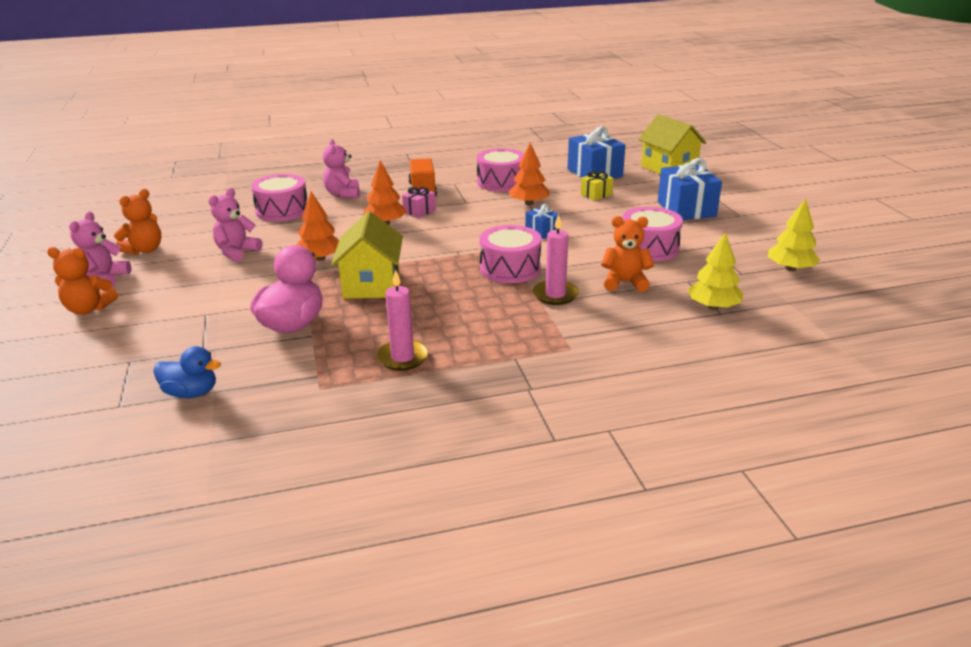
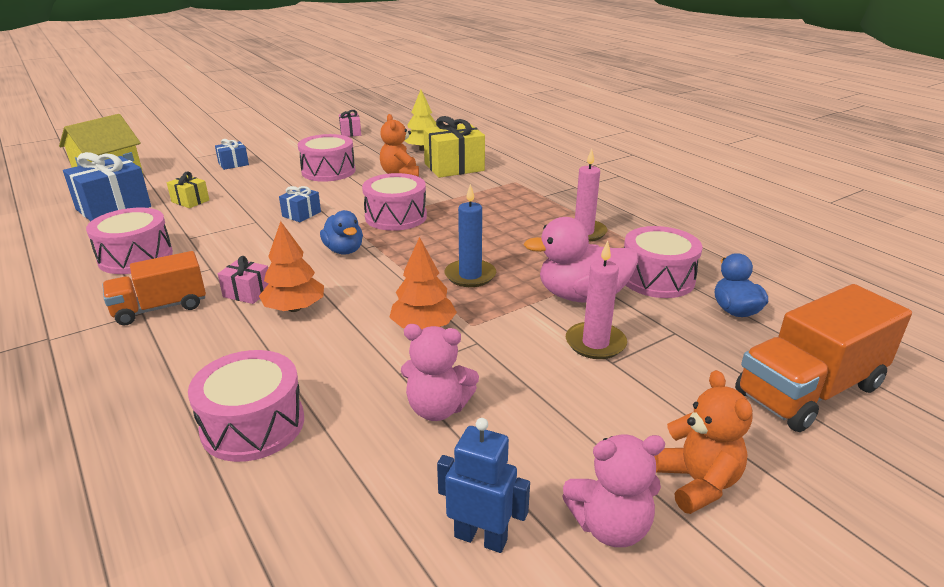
camera: 110 degrees left, 0 degrees up
orange teddy bear [114,189,161,255] -> blue robot [437,418,530,553]
pink teddy bear [323,139,360,198] -> none
yellow house [331,211,403,299] -> blue candle [445,184,496,287]
orange tree [508,143,550,205] -> none
pink candle [533,214,579,305] -> pink candle moved to [566,241,627,359]
blue gift [658,158,722,220] -> blue gift [215,139,249,170], size x0.51
yellow tree [768,198,820,271] -> pink gift [339,110,361,137]
none -> blue duck [320,210,363,255]
none -> yellow gift [423,116,485,178]
none -> pink drum [624,226,702,298]
none -> orange truck [735,284,912,432]

